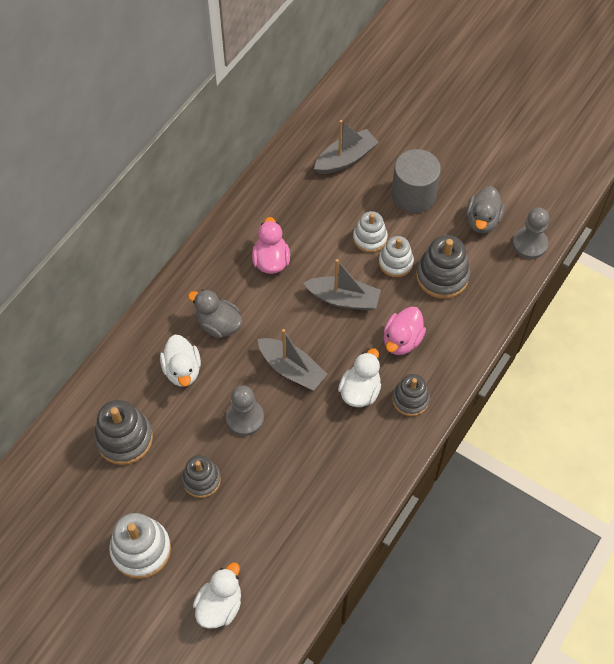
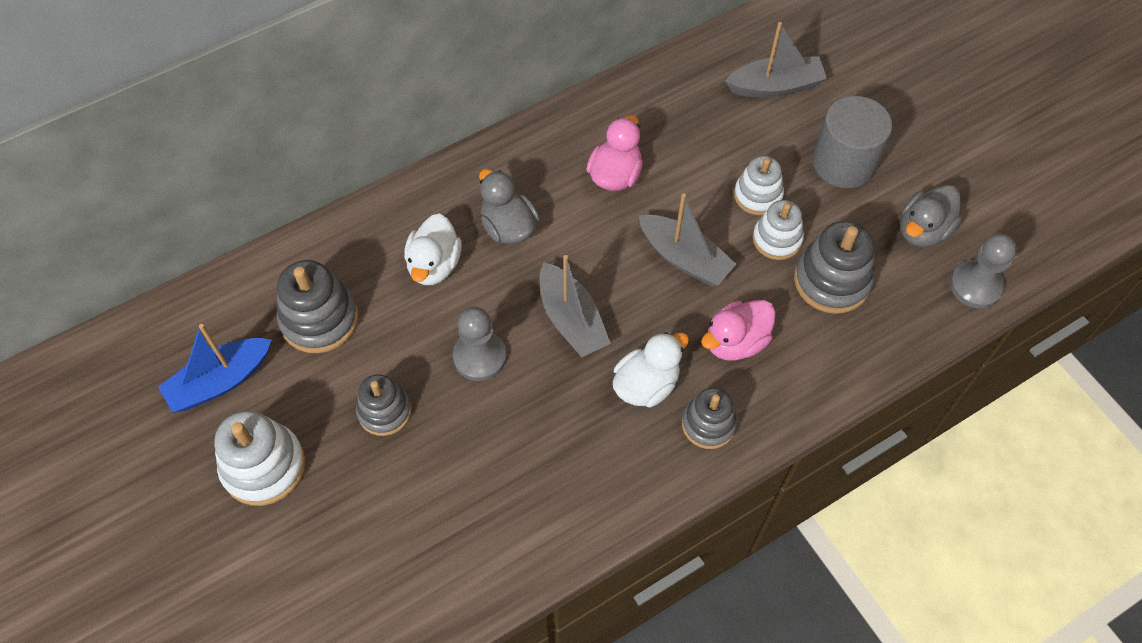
camera: 25 degrees right, 0 degrees up
white duck [193,562,241,629] -> none
none -> blue boat [158,324,271,413]

